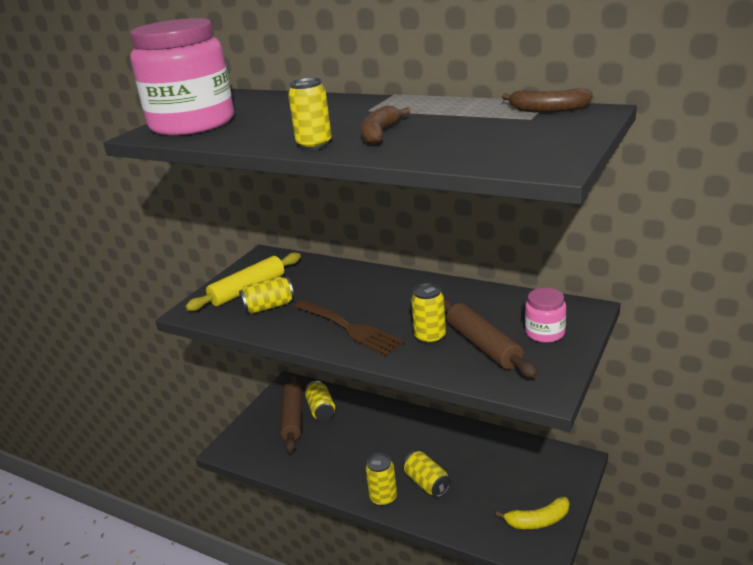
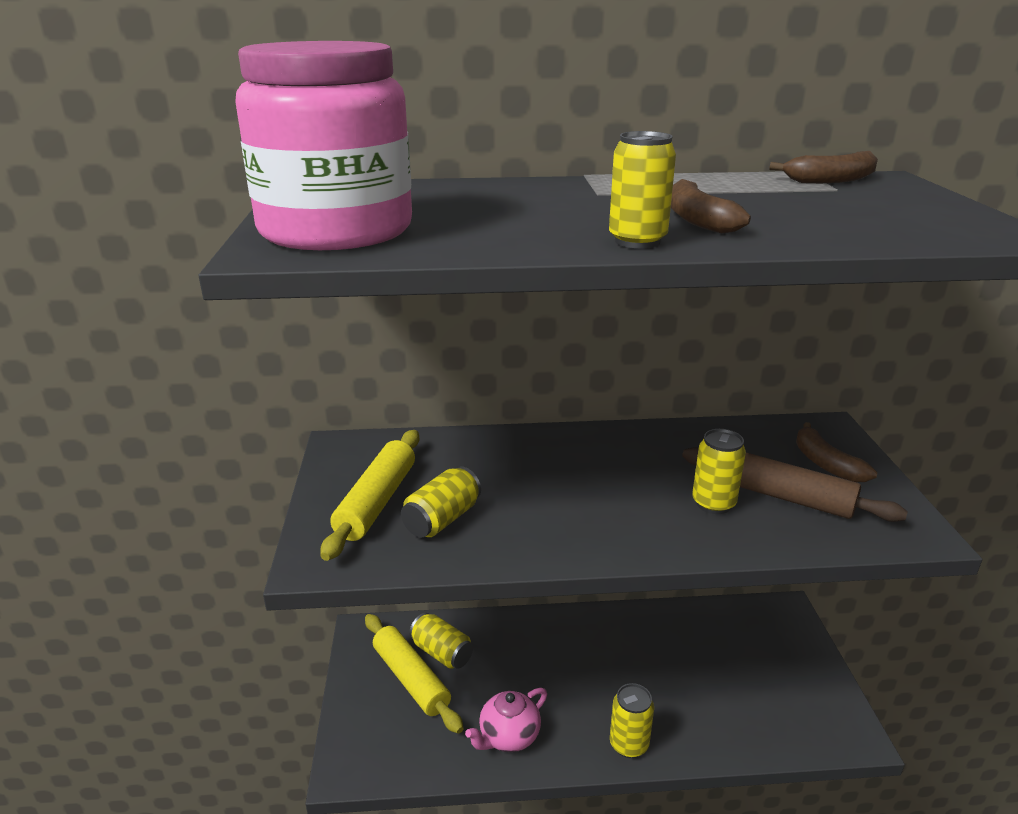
camera: 35 degrees left, 0 degrees up
brown rolling pin [280,373,302,453] -> yellow rolling pin [365,614,463,734]
brown fork [294,300,404,355] -> none
yellow can [403,451,451,497] -> none
yellow banana [495,497,570,529] -> none
pink jar [525,288,566,343] -> brown banana [796,422,877,482]
none -> pink teapot [465,688,547,752]

